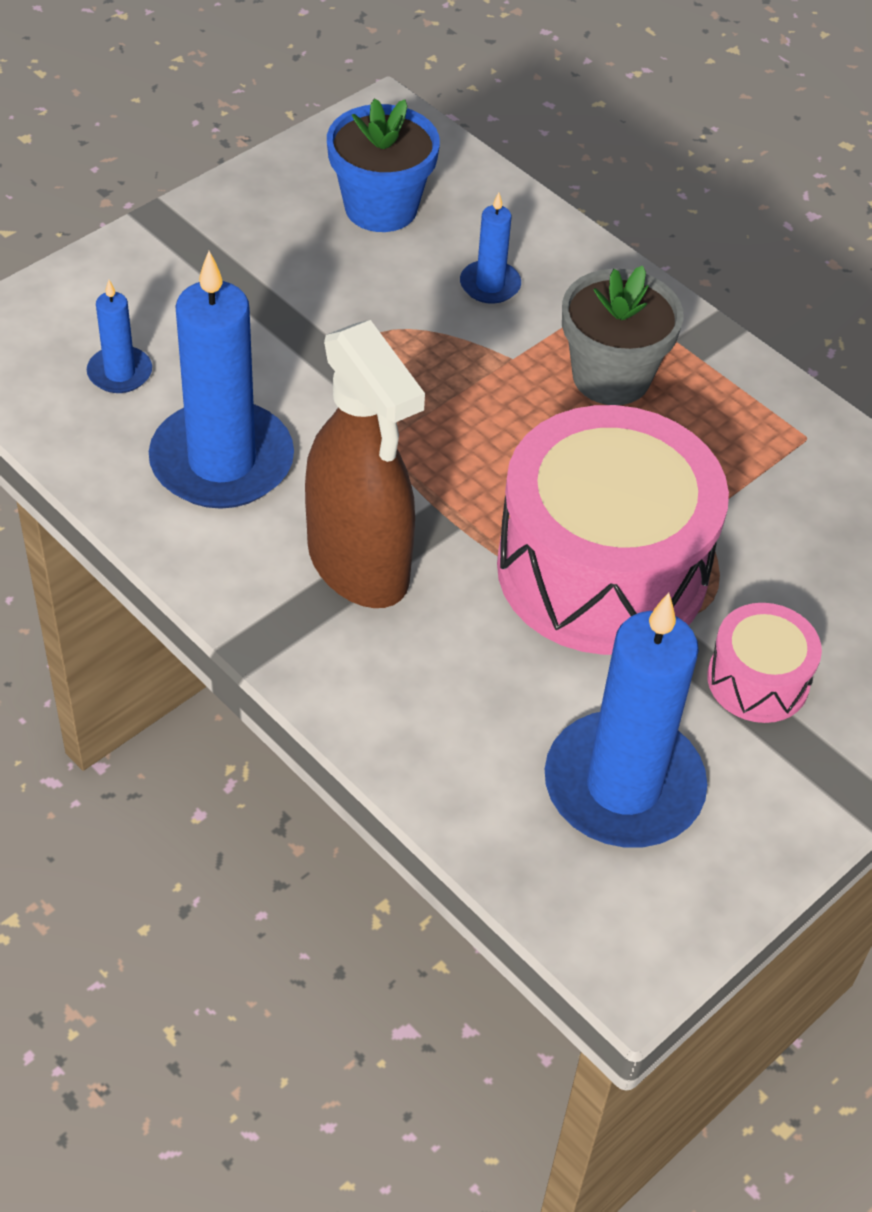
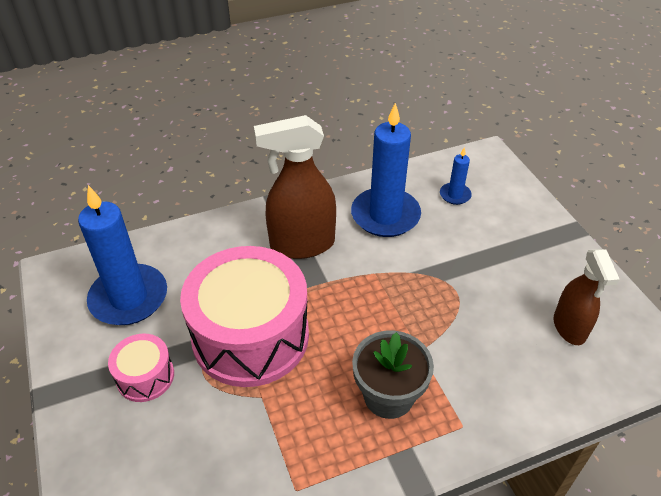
camera: 115 degrees right, 5 degrees down
blue flower pot [327,98,440,232] -> brown spray bottle [554,249,620,345]
blue candle [460,192,521,304] -> none

